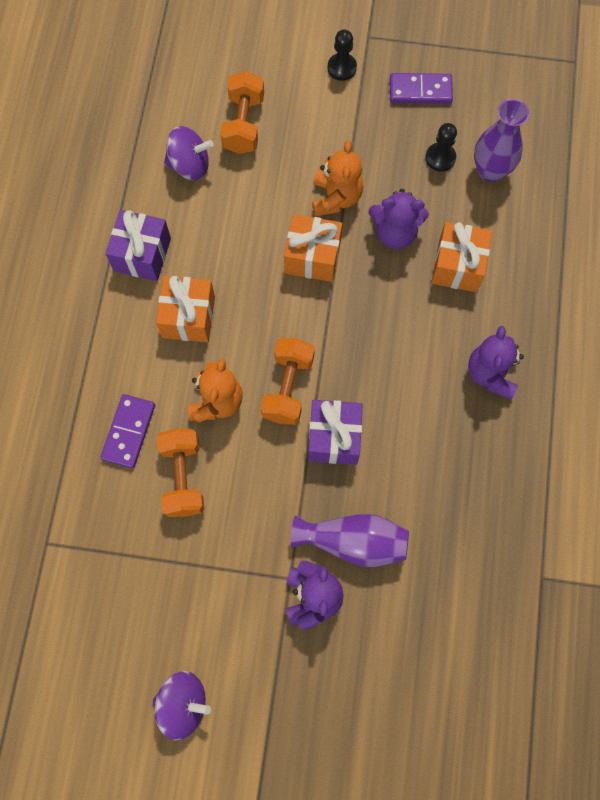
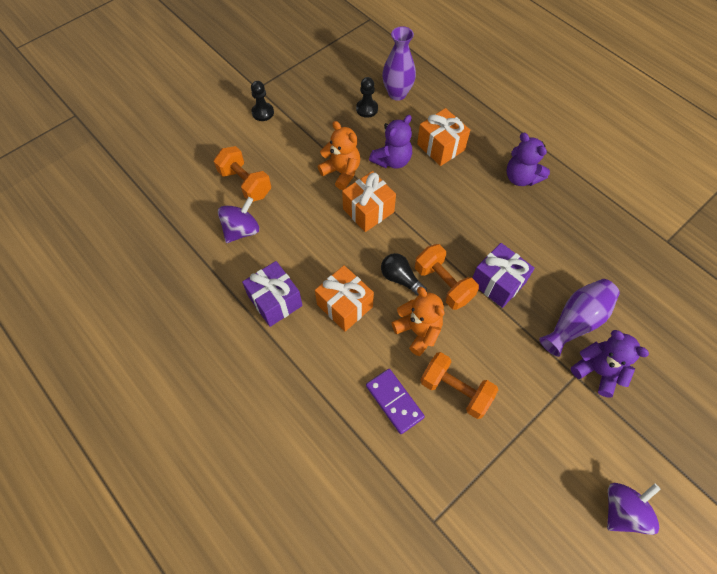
camera: 50 degrees left, 10 degrees down
purple domino [390,73,453,104] -> none
none -> black light bulb [381,253,427,296]

